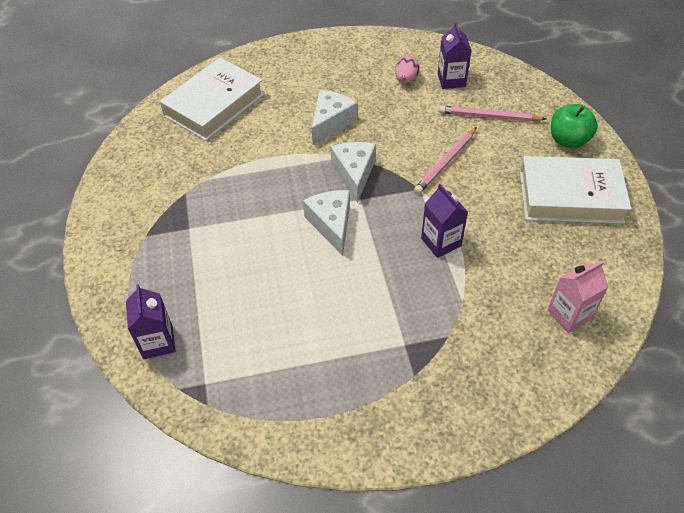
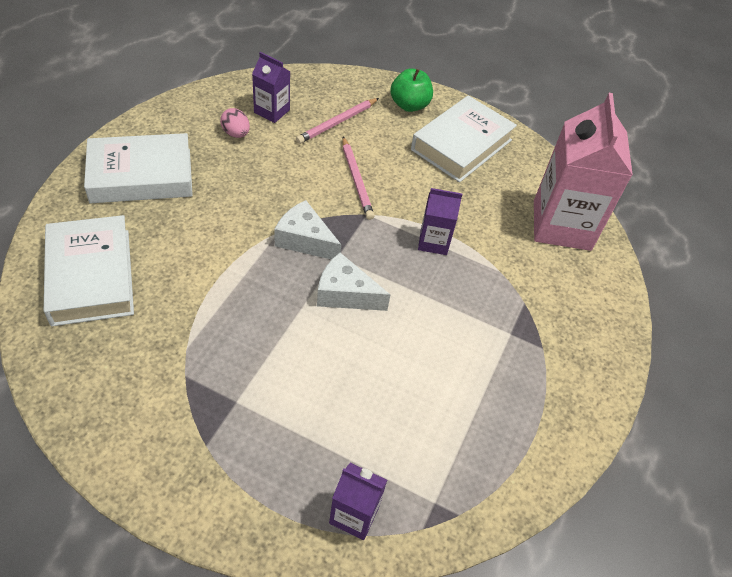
camera: 60 degrees left, 0 degrees up
white cheese [312,90,357,145] -> none
pink carton [548,261,609,333] -> pink carton [534,93,633,251], size x2.04
none -> white book [84,133,193,203]

